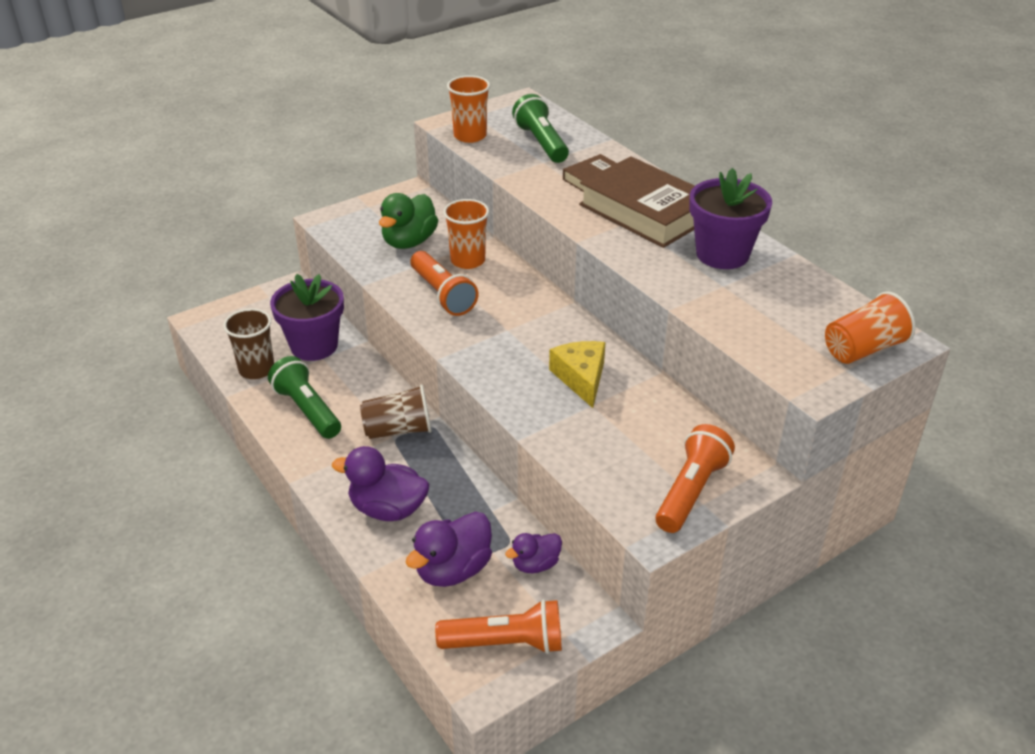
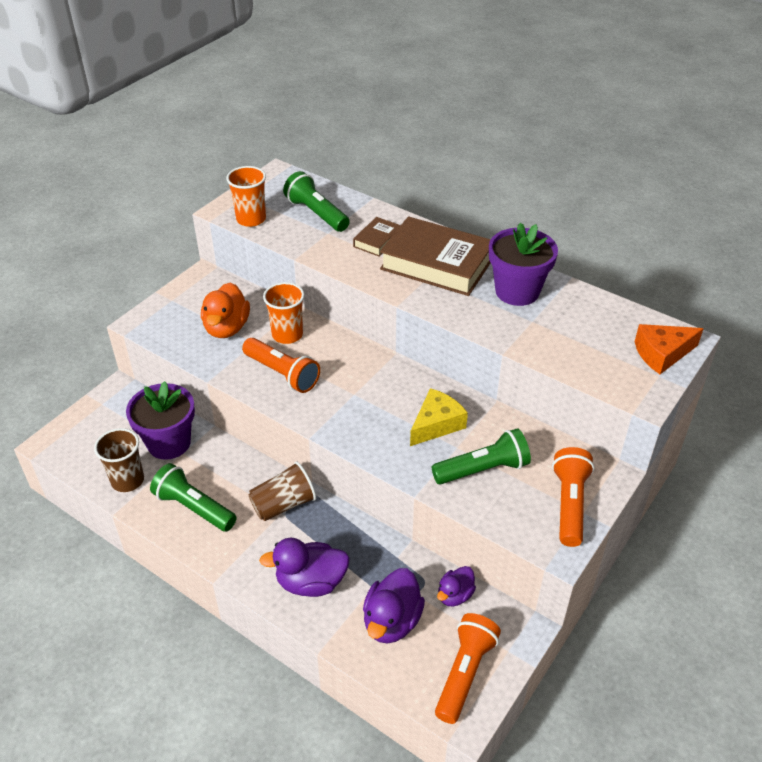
camera: 20 degrees left, 5 degrees up
green duck [379,193,438,249] -> orange duck [201,282,250,338]
orange flashlight [435,599,562,654] -> orange flashlight turned 45 degrees counterclockwise [435,613,501,724]
yellow cheese [549,341,605,408] -> yellow cheese turned 75 degrees clockwise [410,388,468,446]
orange cup [825,291,915,364] -> orange cheese [635,324,704,374]
none -> green flashlight [432,428,531,485]

